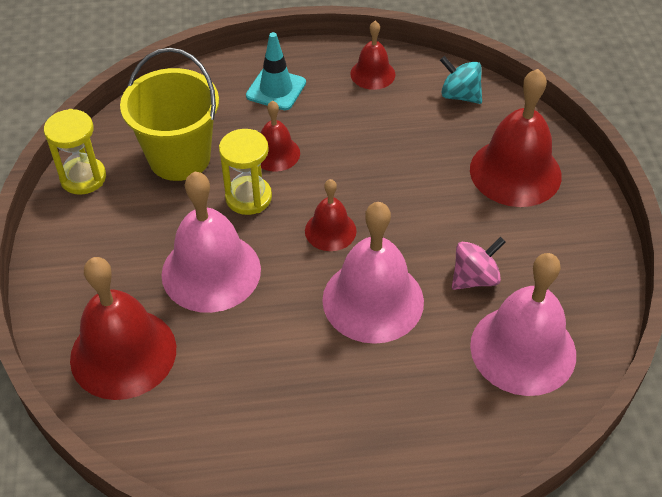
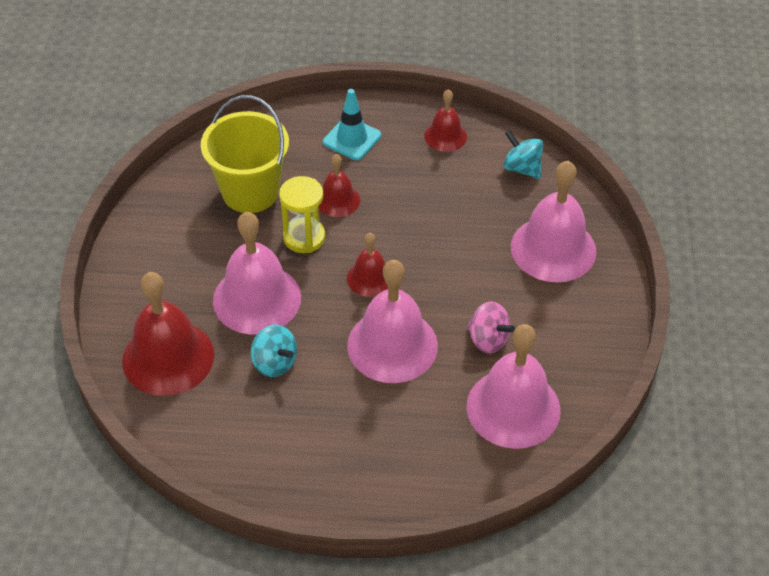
camera: 10 degrees right, 0 degrees up
yellow hourglass [44,109,106,195] -> none
pink spinning top [452,237,506,290] -> pink spinning top turned 60 degrees clockwise [467,301,515,353]
red bell [470,69,562,207] -> pink bell [511,161,596,282]
none -> turquoise spinning top [251,325,297,377]

